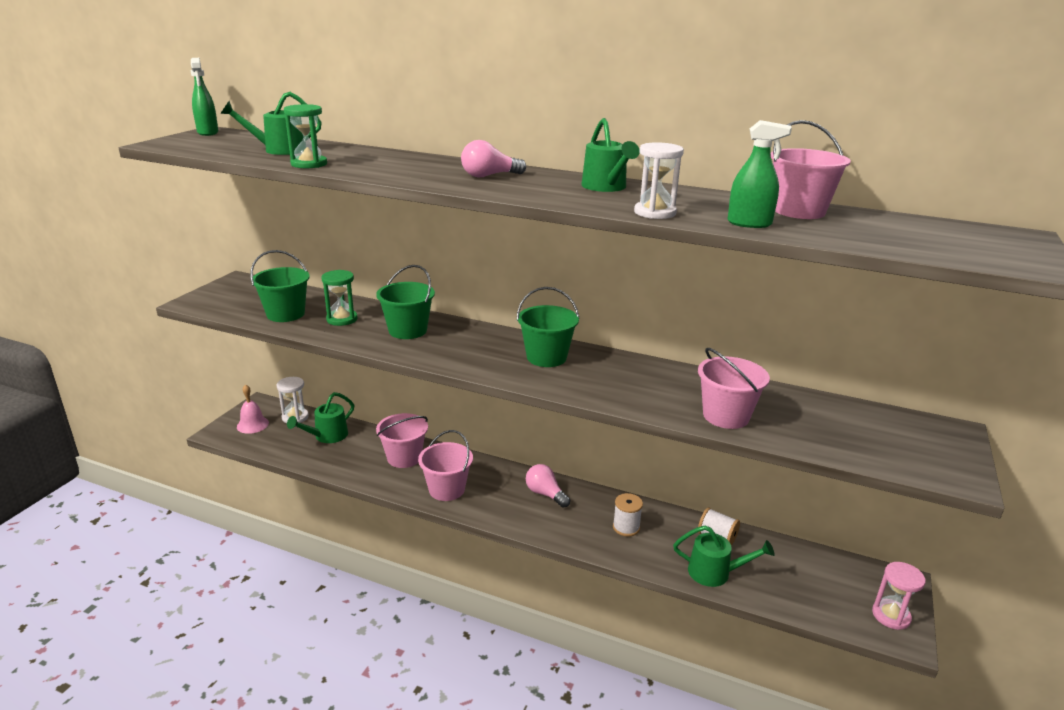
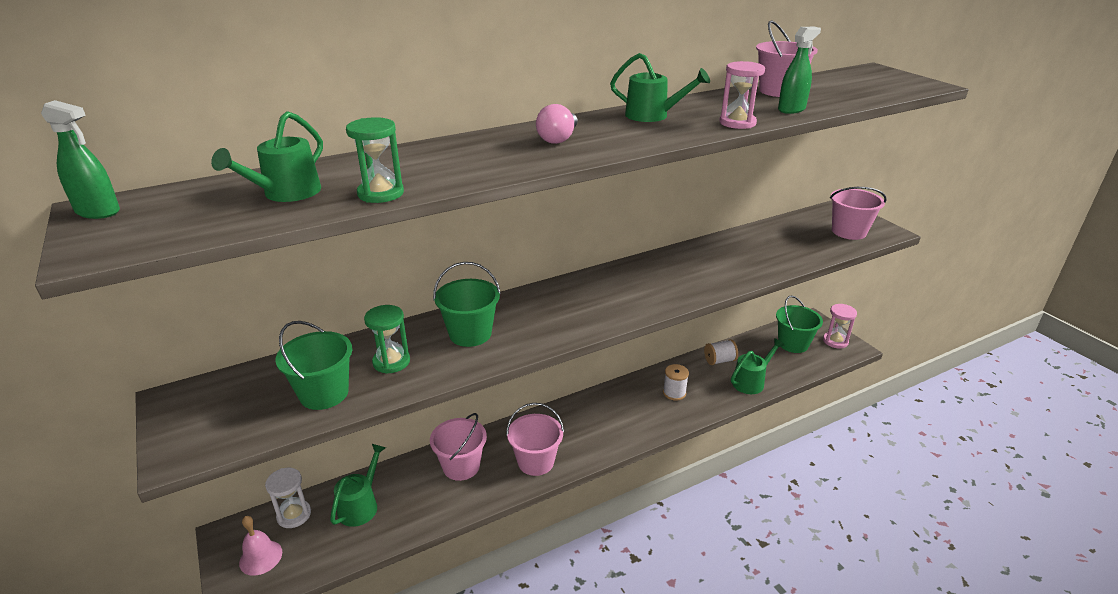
camera: 50 degrees left, 5 degrees up
green watering can [287,392,354,443] -> green watering can turned 150 degrees counterclockwise [330,444,386,527]
green bucket [517,287,579,367] -> green bucket moved to [776,295,823,353]
pink light bulb [526,464,570,508] -> none
white hourglass [634,142,684,219] -> pink hourglass [719,61,765,129]
pink bucket [698,348,770,429] -> pink bucket moved to [830,187,887,240]

